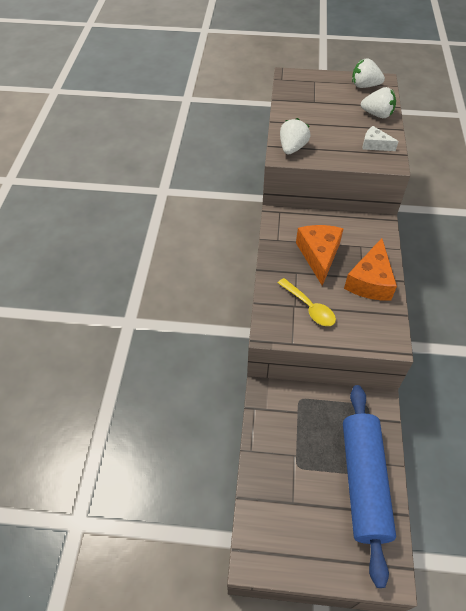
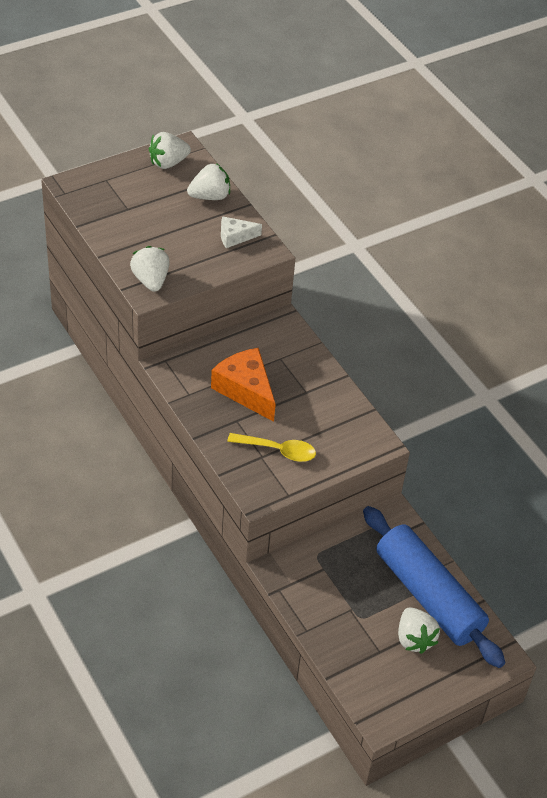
camera: 40 degrees left, 5 degrees down
orange cheese [344,238,397,301] -> none
none -> white strawberry [398,607,440,654]

